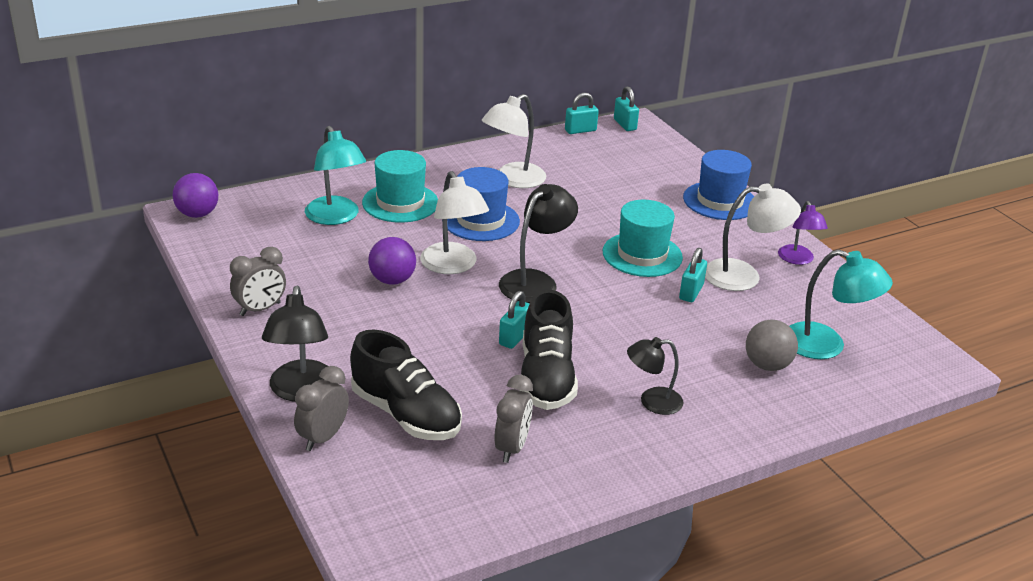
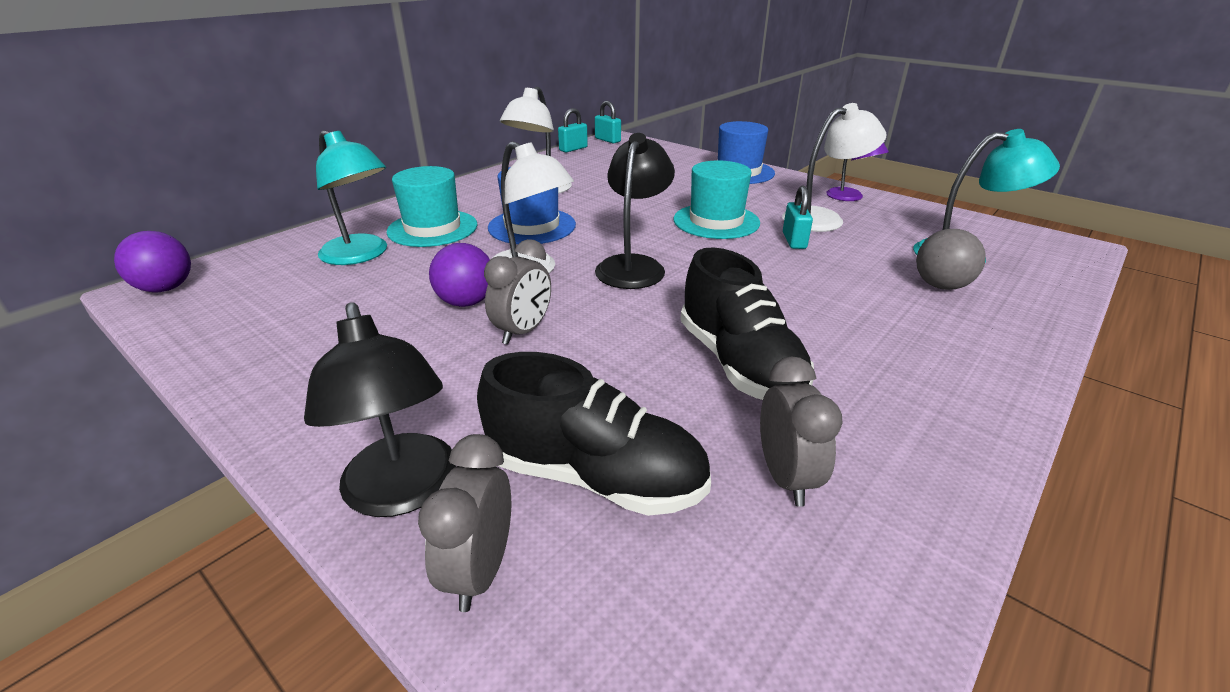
camera: 20 degrees left, 0 degrees up
grey clock [230,247,286,316] -> grey clock moved to [484,239,551,345]
turquoise padlock [499,291,529,349] -> none
black lamp [627,337,683,415] -> none

